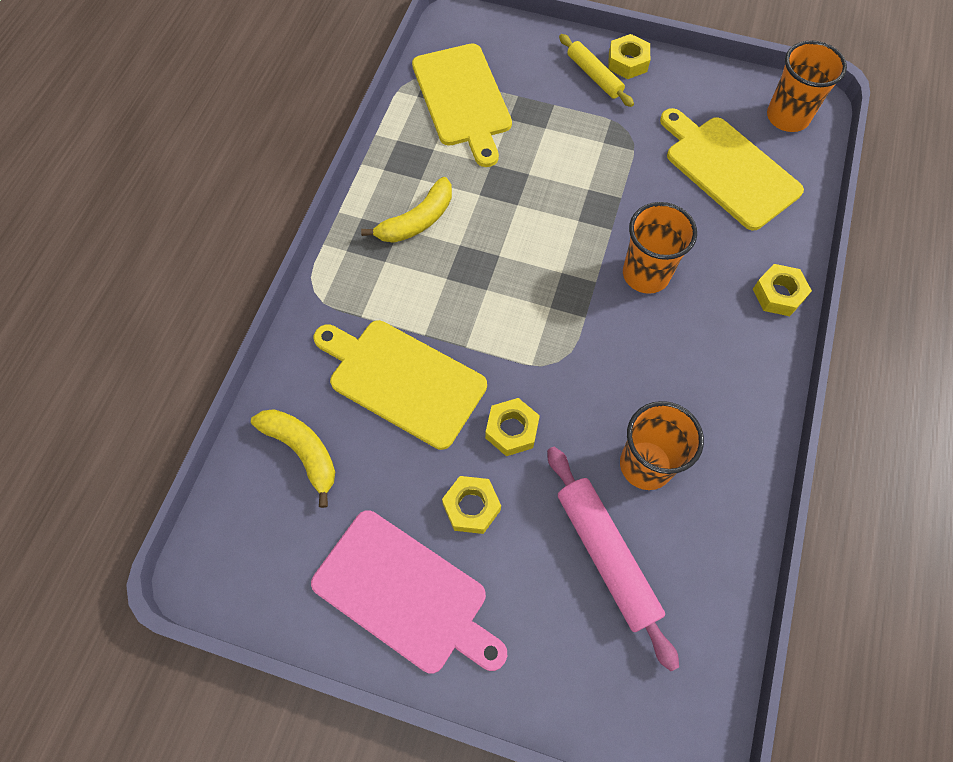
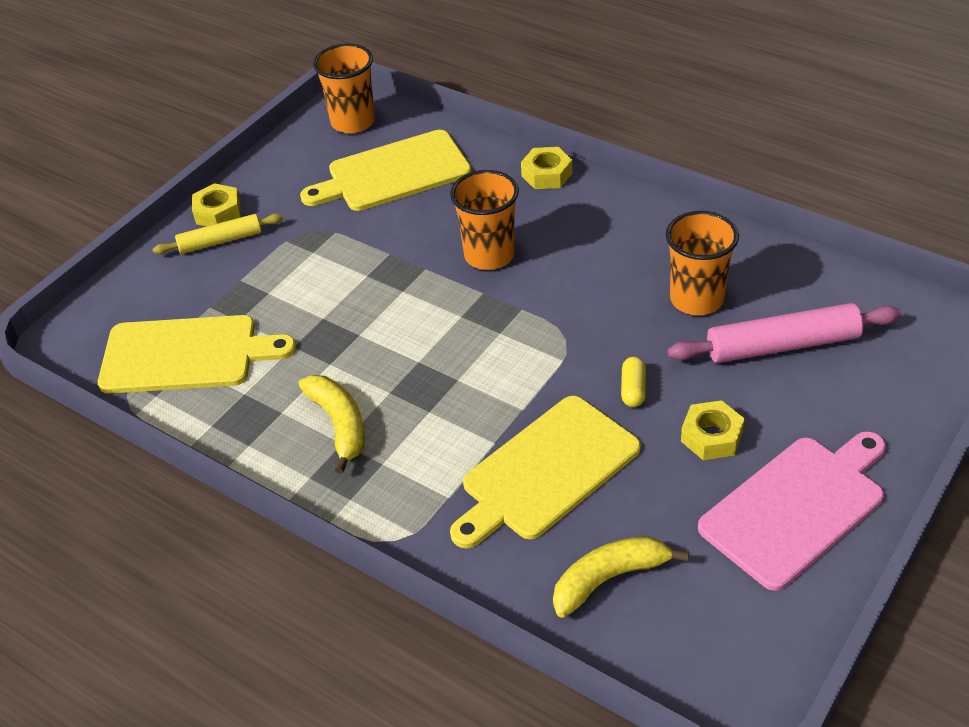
camera: 70 degrees left, 20 degrees down
yellow nut [485,398,540,456] -> yellow capsule [621,357,646,407]

